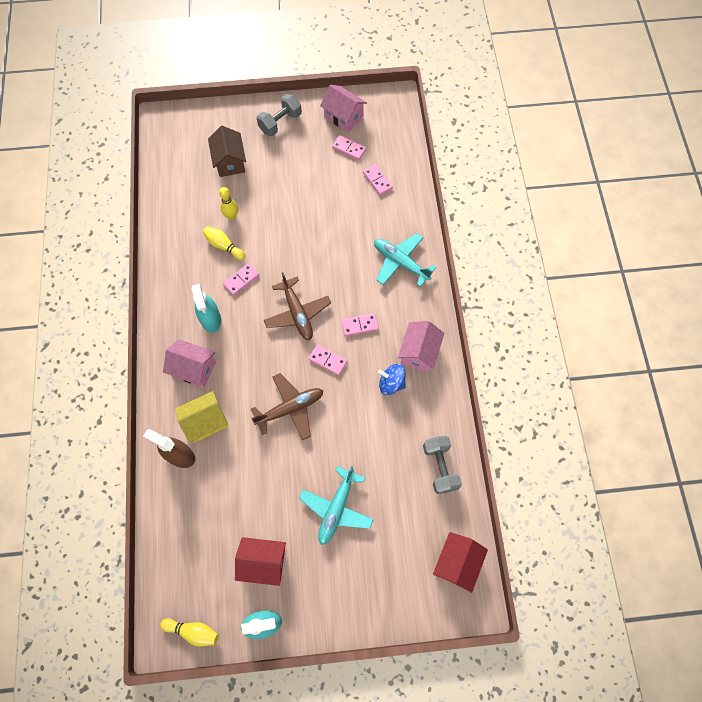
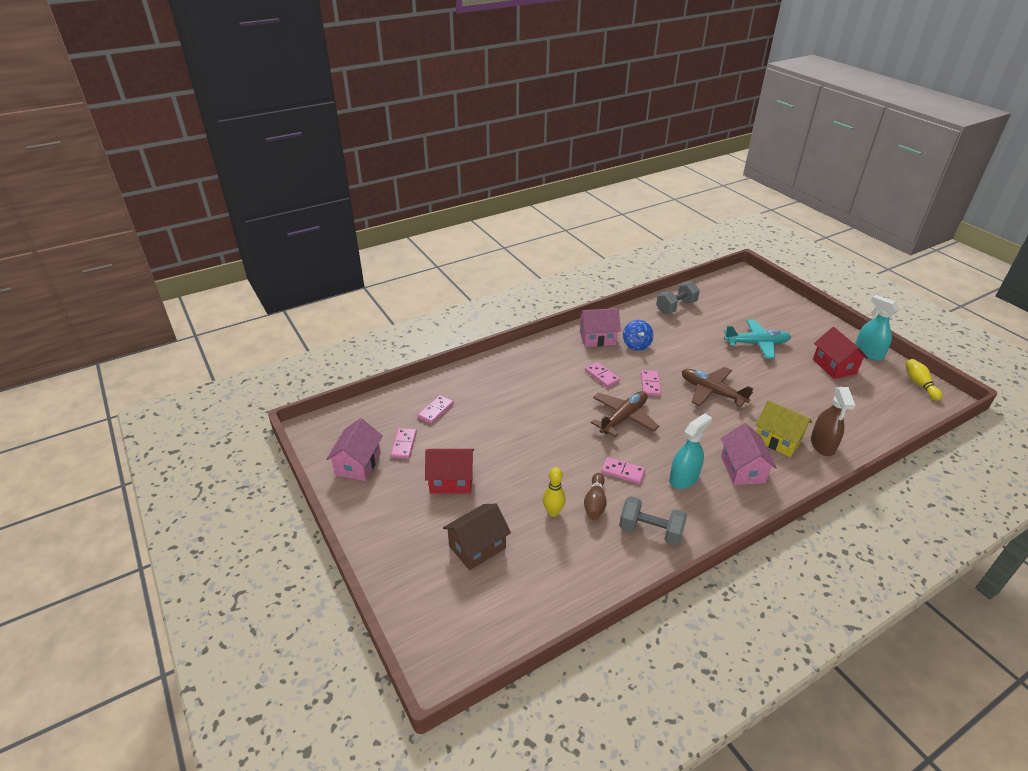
camera: 115 degrees left, 30 degrees down
yellow bowling pin [203,226,246,260] -> brown bowling pin [584,473,607,520]
grey dumbbell [257,94,302,136] -> grey dumbbell moved to [619,496,687,546]
turquoise plane [374,233,436,287] -> none
red house [433,532,488,593] -> red house moved to [425,449,474,494]

